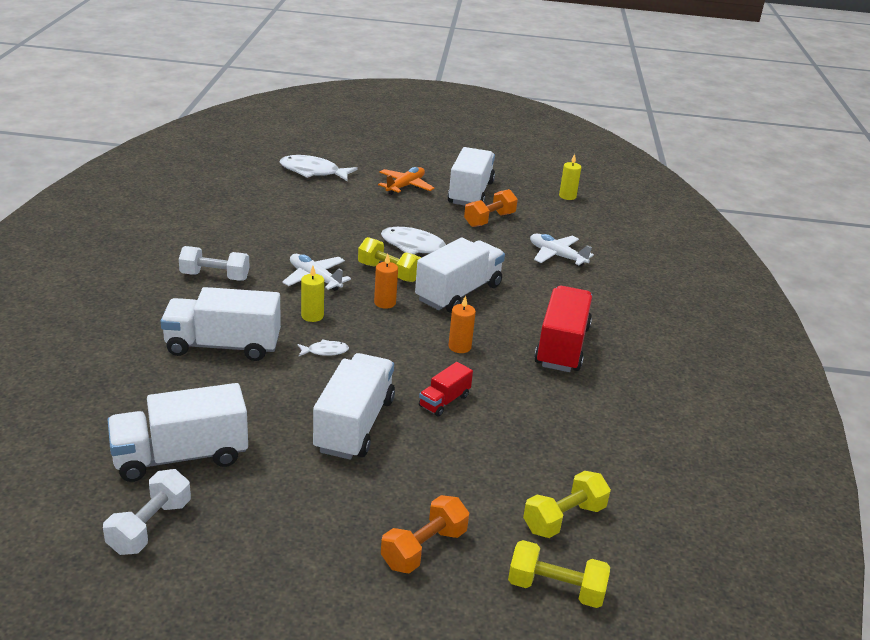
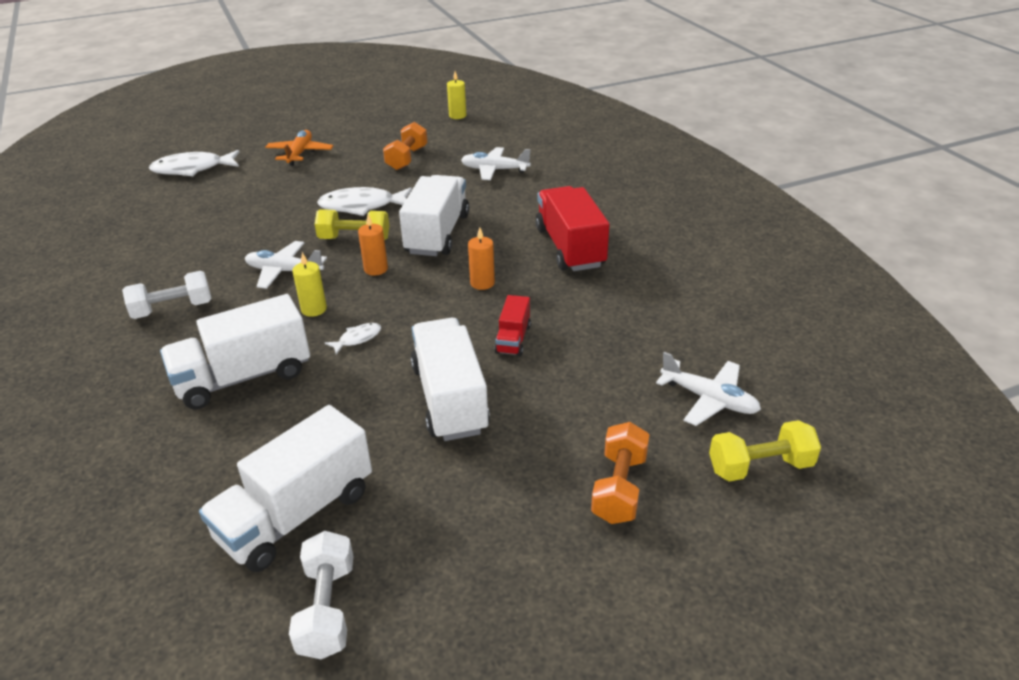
camera: 25 degrees left, 5 degrees up
white truck [448,147,495,206] -> none
yellow dumbbell [523,471,611,538] -> white plane [656,352,761,426]

